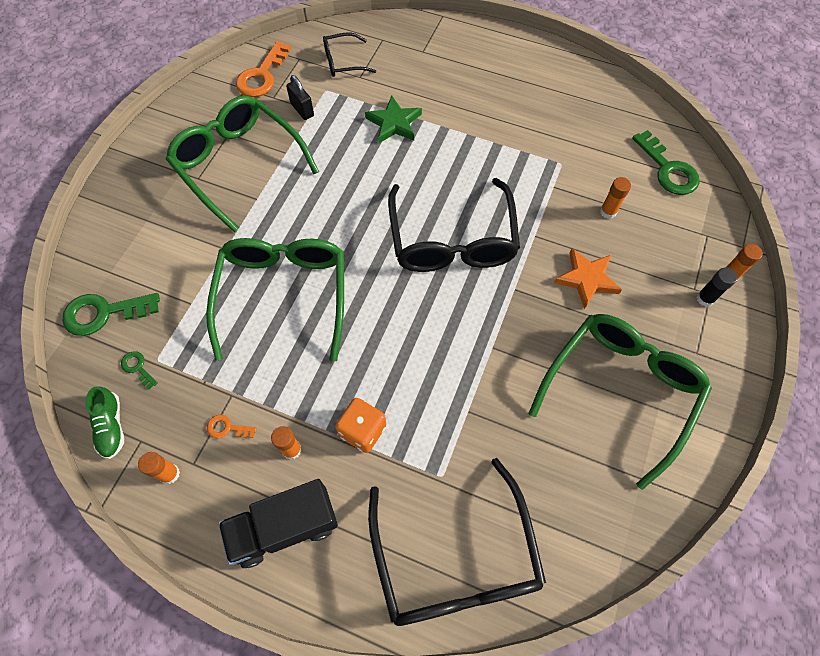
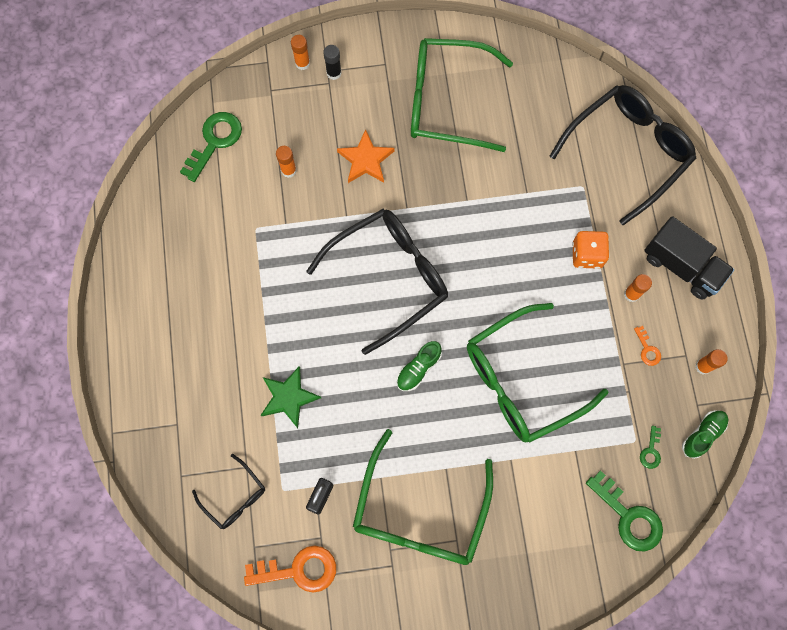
camera: 120 degrees left, 10 degrees up
none -> green shoe [397,341,442,391]

